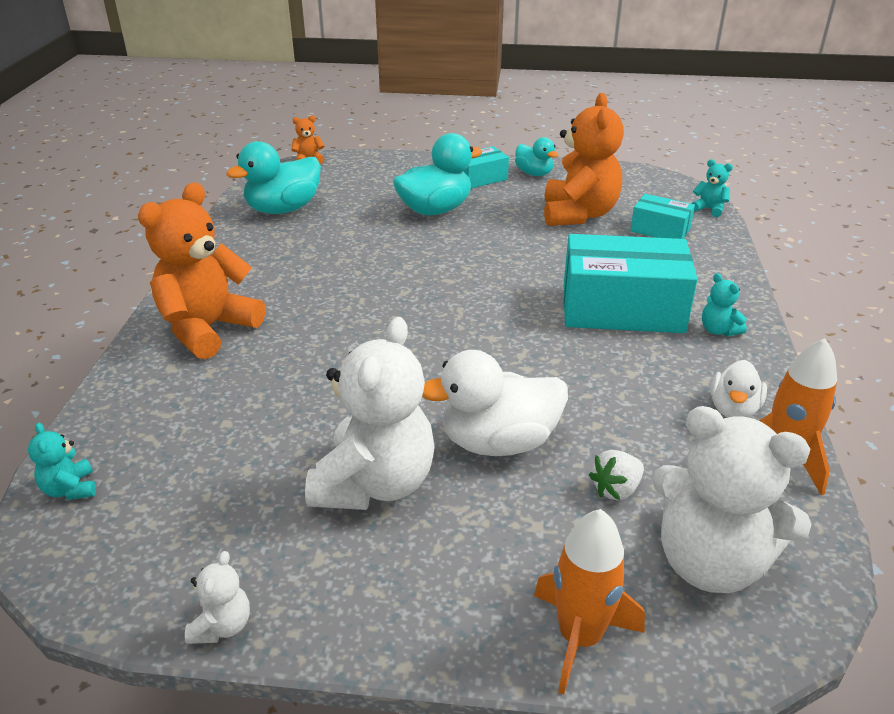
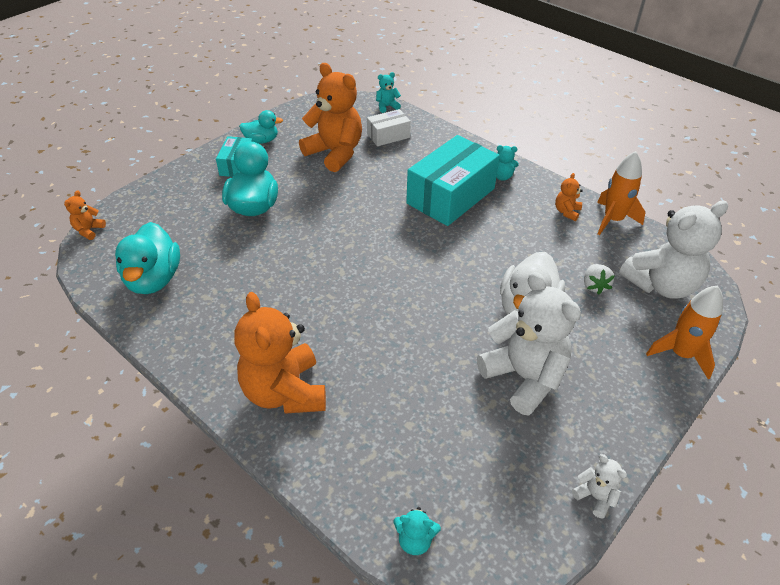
camera: 55 degrees left, 10 degrees up
turquoise box [630,194,695,239] -> white box [367,109,411,146]
white duck [711,360,767,417] -> orange teddy bear [555,173,583,221]

